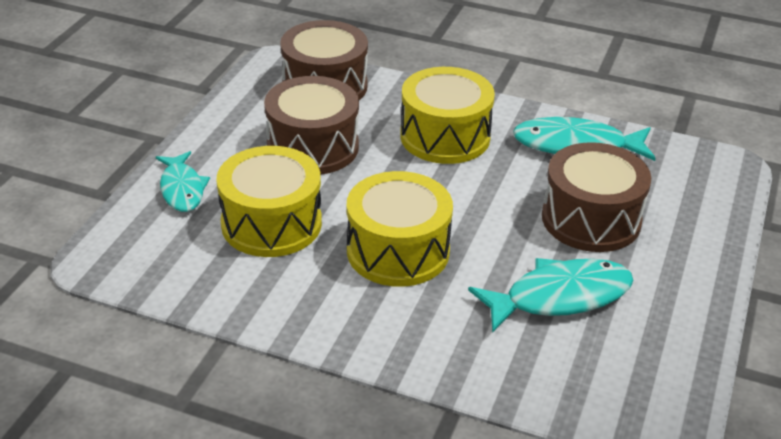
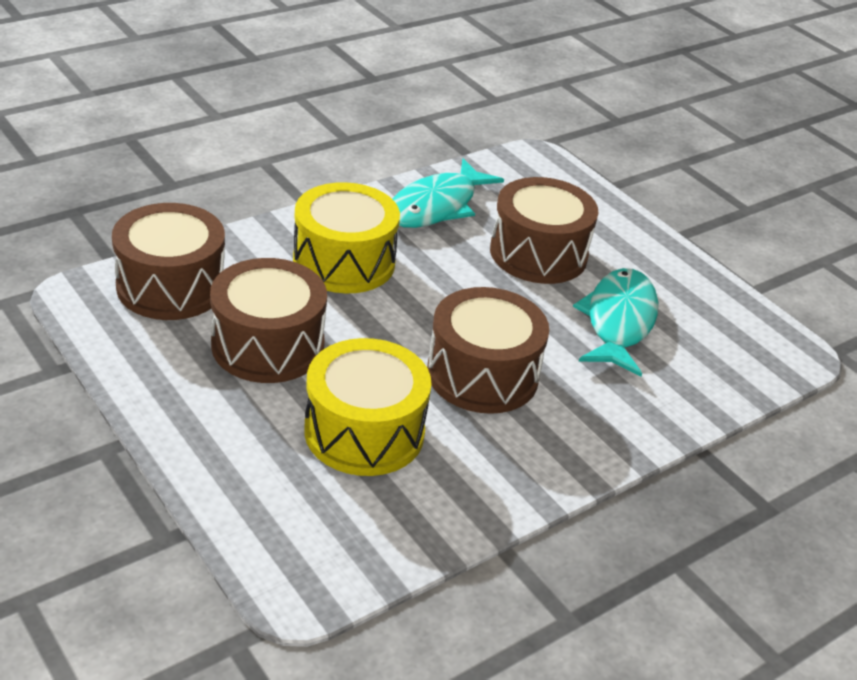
camera: 60 degrees left, 0 degrees up
turquoise fish [156,151,210,212] -> none
yellow drum [347,171,453,287] -> brown drum [427,287,549,414]

